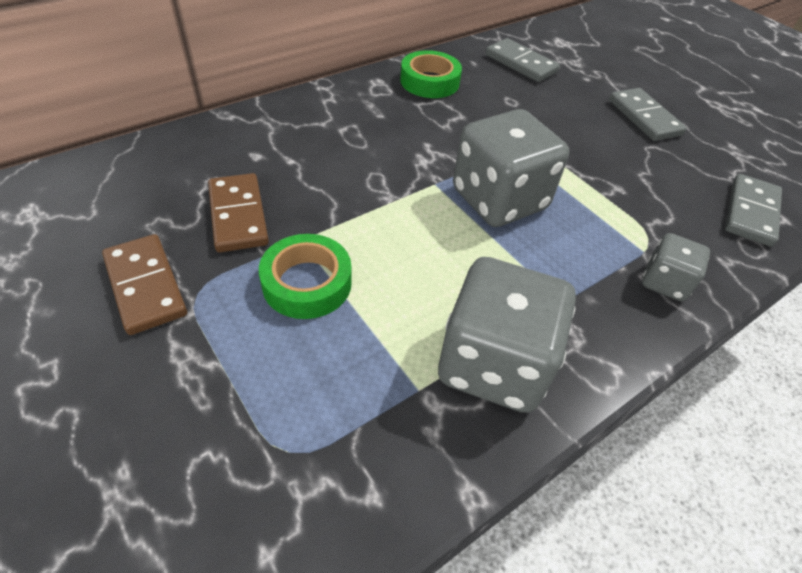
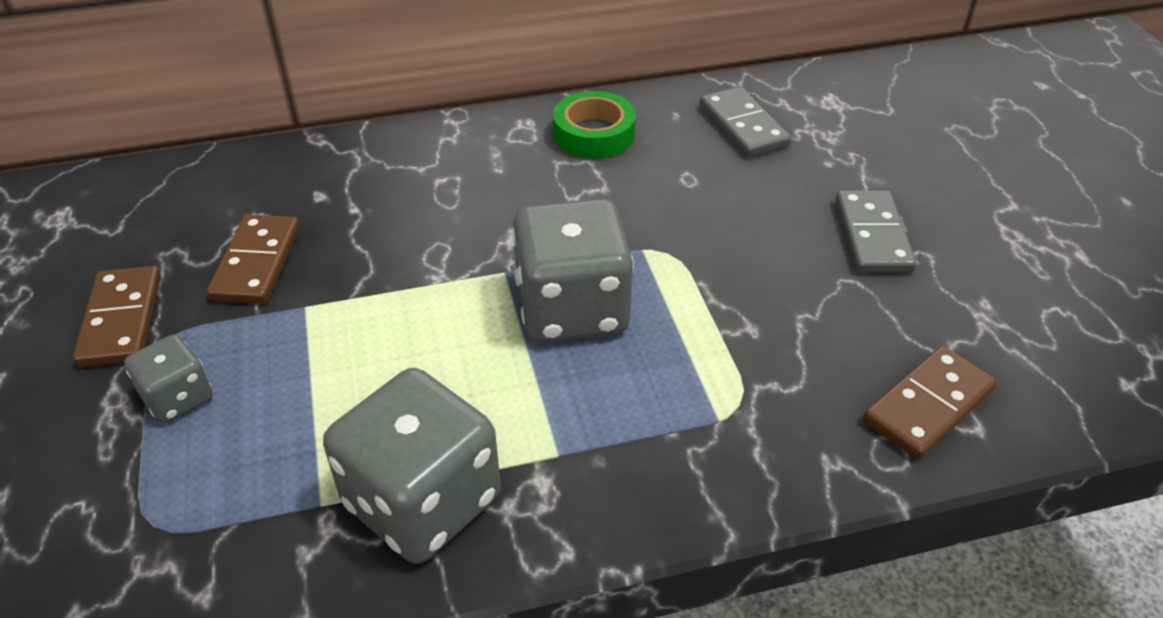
camera: 25 degrees right, 5 degrees down
green tape [259,234,352,319] -> none
grey dice [642,233,710,301] -> grey dice moved to [124,334,213,424]
grey domino [725,174,782,247] -> brown domino [863,346,997,459]

